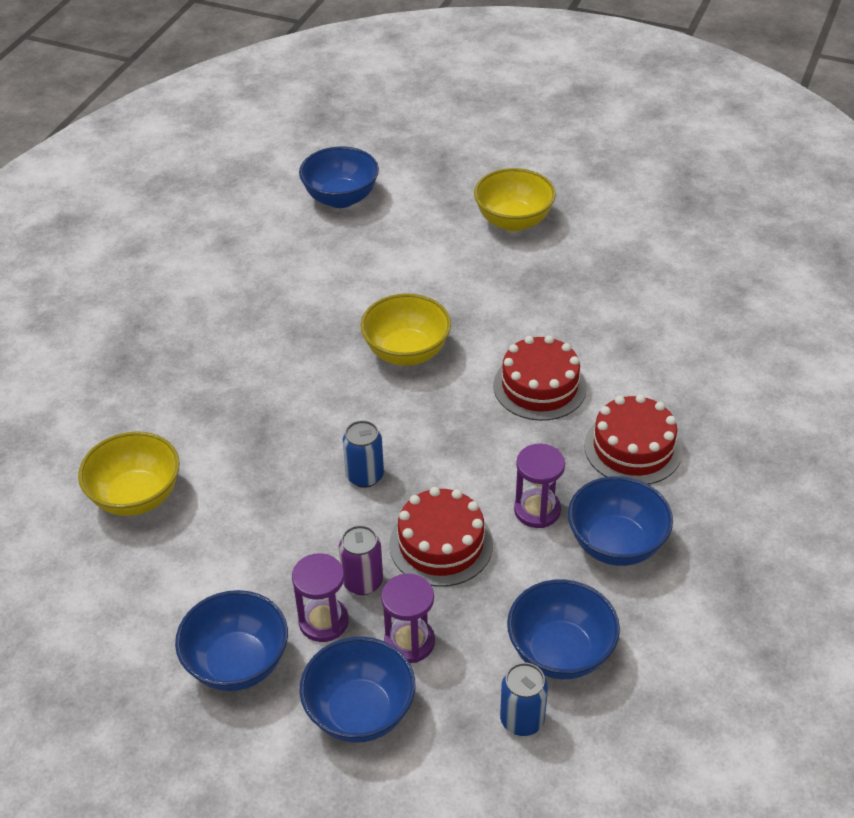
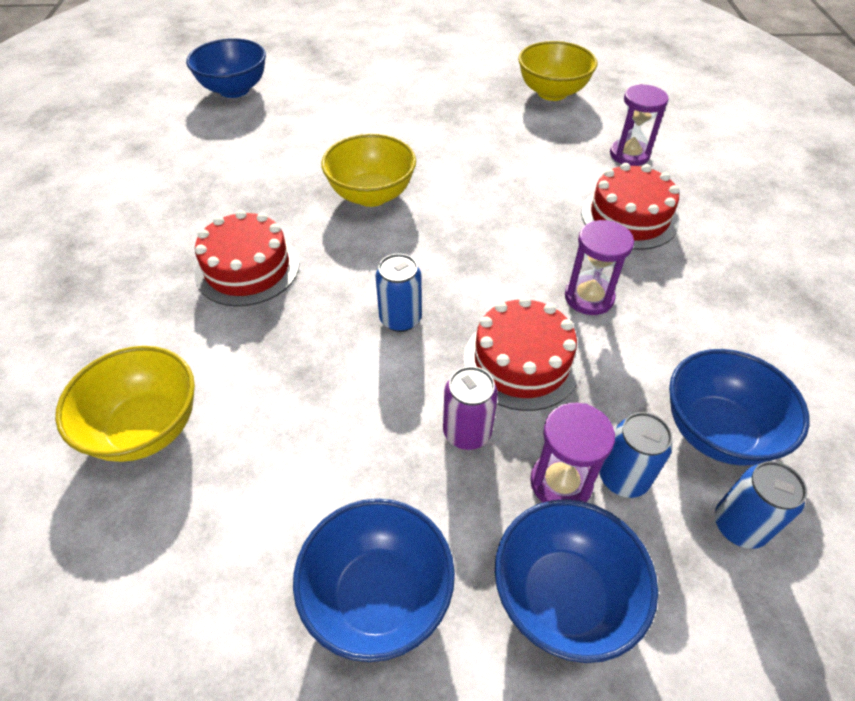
camera: 25 degrees left, 5 degrees up
purple hourglass [292,553,349,642] -> purple hourglass moved to [610,84,669,166]
yellow bowl [474,168,556,231] -> yellow bowl moved to [518,41,598,101]
red cake [493,335,587,421] -> red cake moved to [195,210,299,307]
blue bowl [568,476,673,566] -> none
none -> blue can [599,412,673,498]

